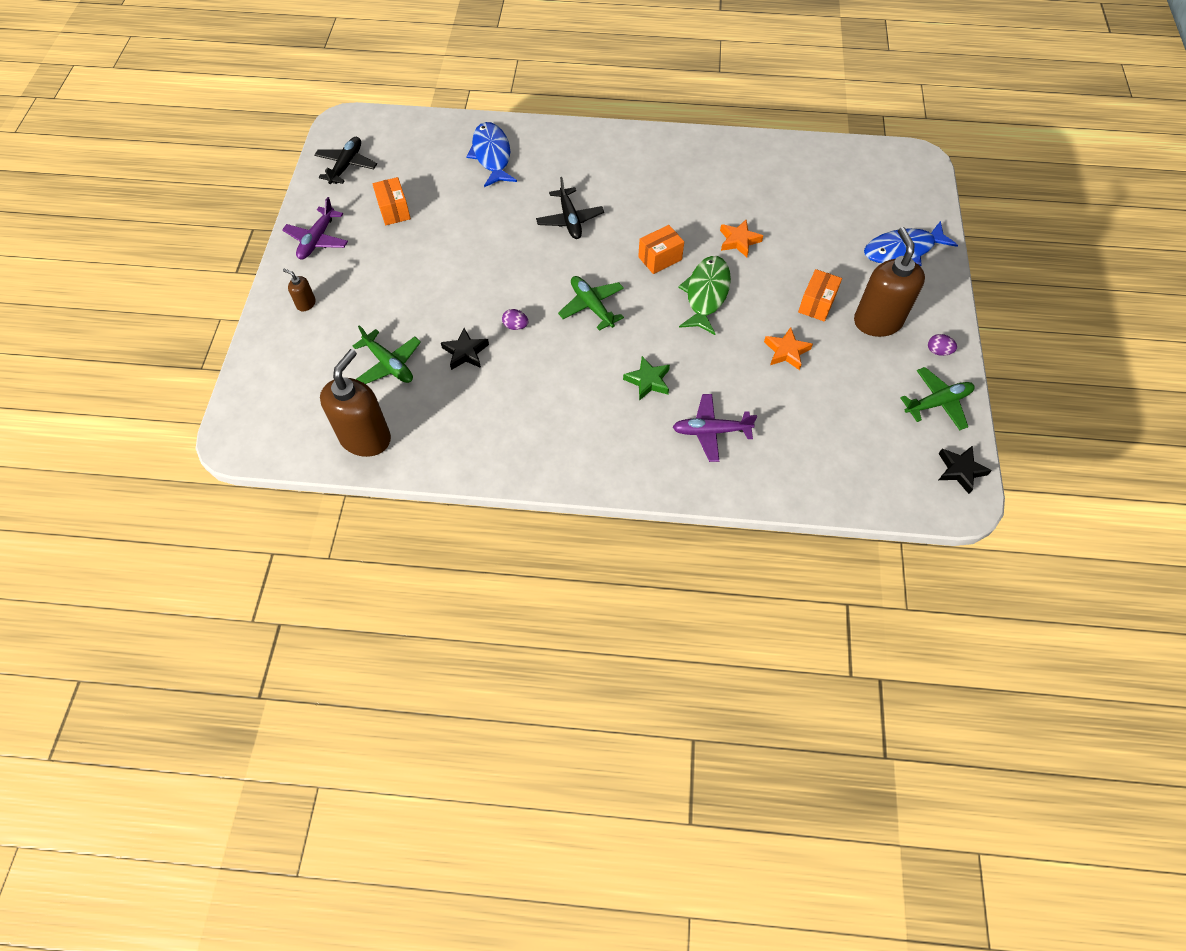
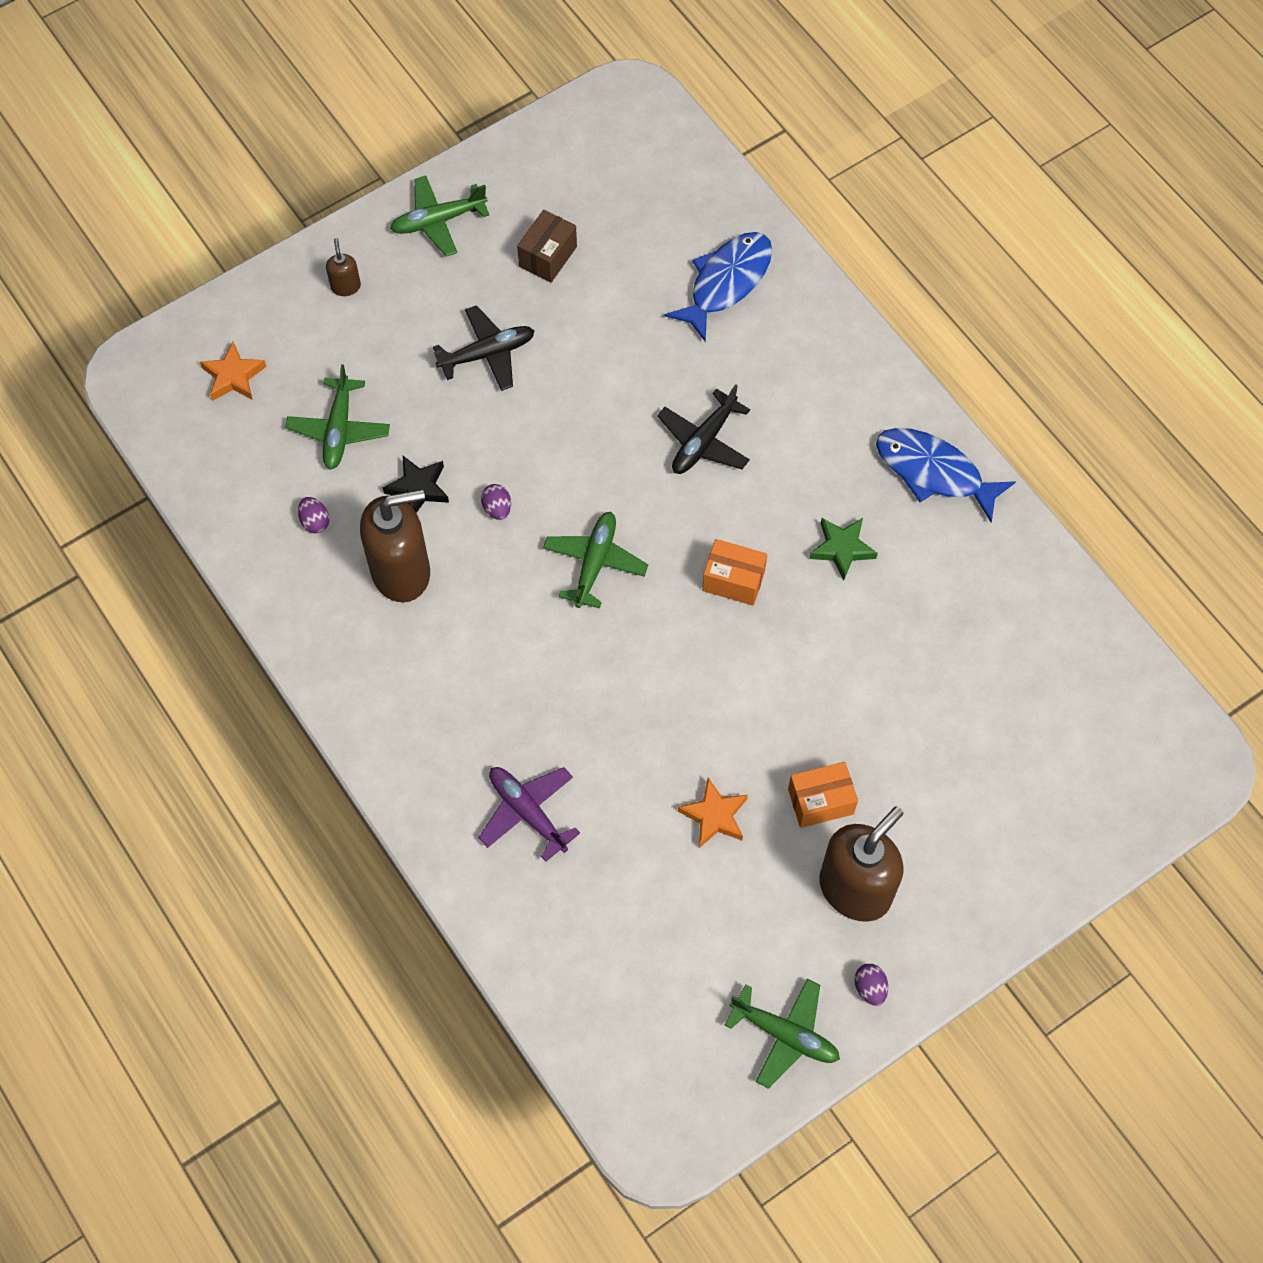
camera: 50 degrees right, 5 degrees up
purple plane [282,197,348,260] -> green plane [390,176,489,256]
black plane [314,137,377,184] -> black plane moved to [433,305,535,391]
brown soap dispenser [320,349,391,457] -> brown soap dispenser moved to [360,489,430,603]
orange box [373,177,411,225] -> brown box [517,210,577,282]
green star [623,356,670,401] -> green star moved to [809,518,878,580]
green fish [678,256,731,335] -> none
orange star [720,219,763,257] -> orange star moved to [200,342,266,401]
blue fish [864,221,958,266] -> blue fish moved to [876,428,1016,523]
black star [938,445,992,494] -> none
none -> purple egg [298,497,329,533]

